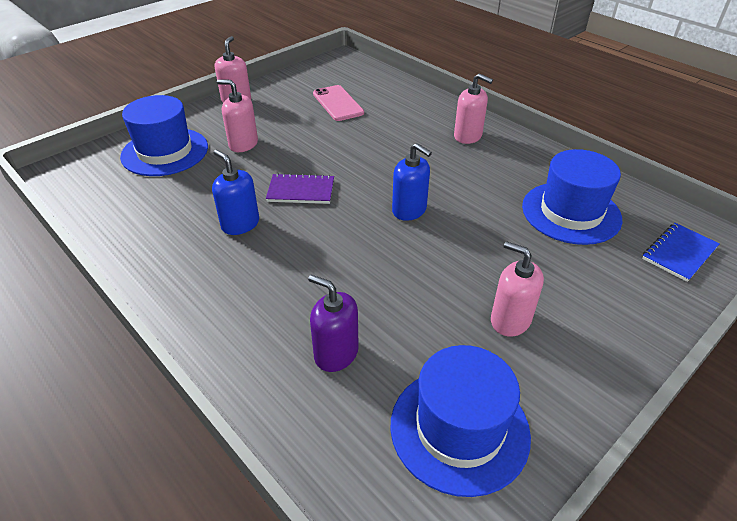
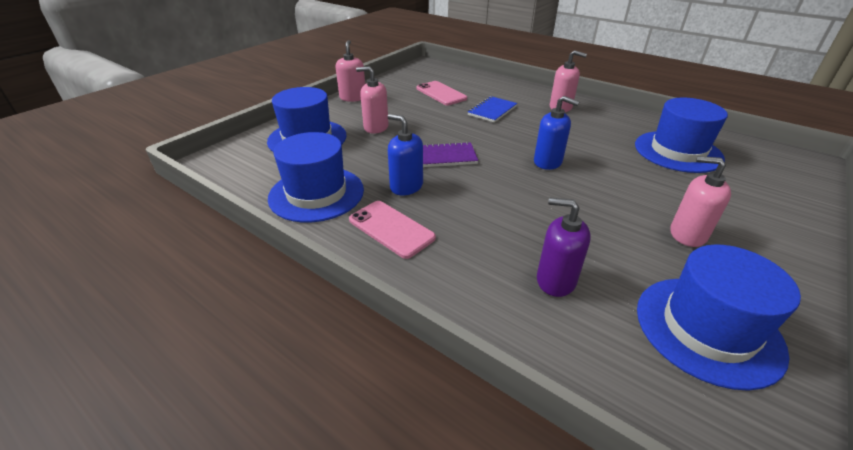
camera: 10 degrees left, 5 degrees down
blue notebook [642,223,720,282] -> blue notebook moved to [468,96,517,123]
none -> blue hat [268,132,364,223]
none -> pink phone [349,201,436,259]

